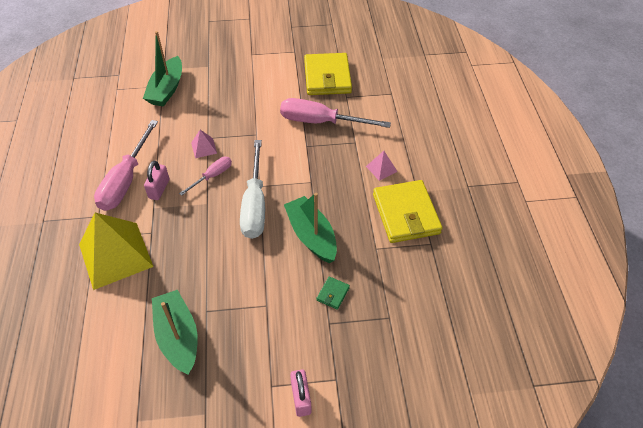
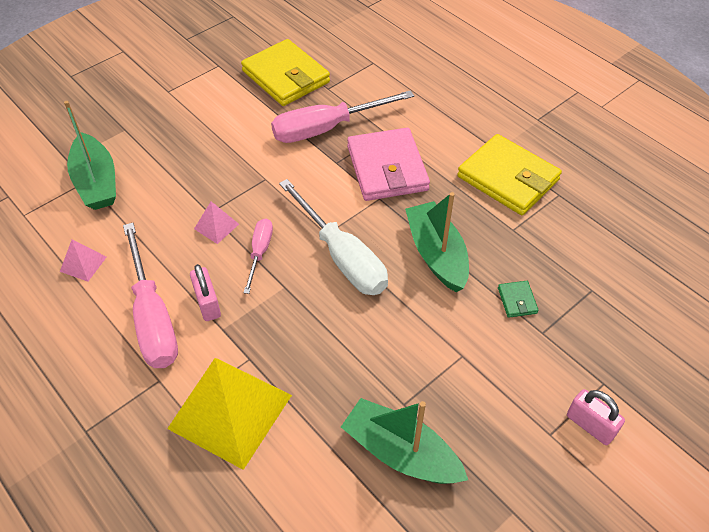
camera: 35 degrees left, 0 degrees up
green boat [284,193,337,263] -> green boat turned 45 degrees clockwise [405,192,469,293]
pink pyramid [366,151,398,181] -> pink pyramid moved to [60,240,107,282]
none -> pink wallet [347,128,430,201]

